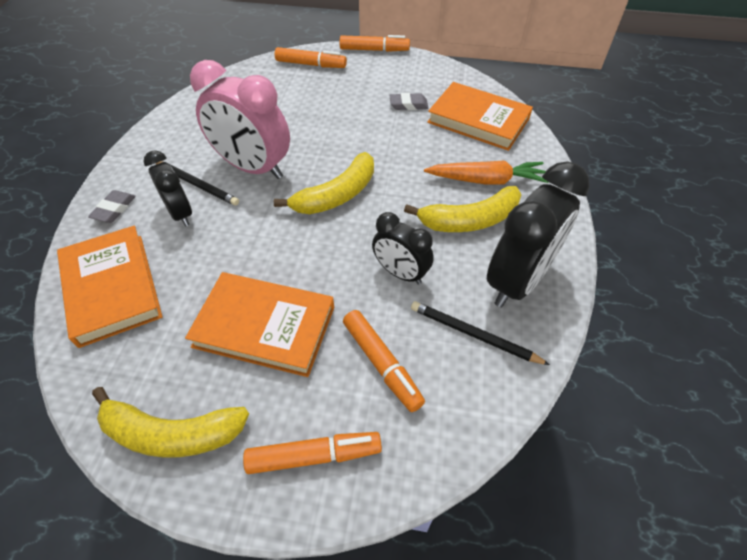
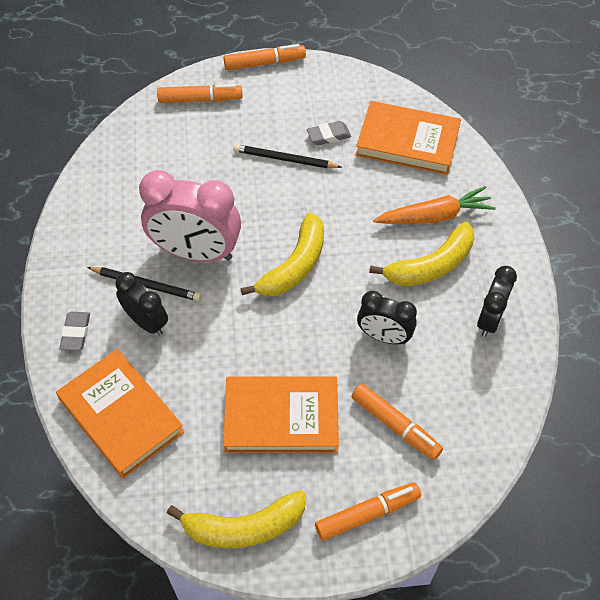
camera: 15 degrees left, 5 degrees up
black pencil [411,301,550,365] -> black pencil moved to [233,144,342,168]
black clock [487,161,590,307] -> black clock [477,266,517,337], size x0.58

